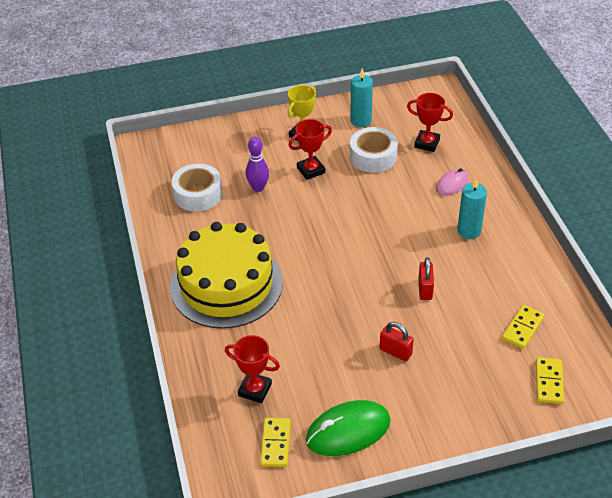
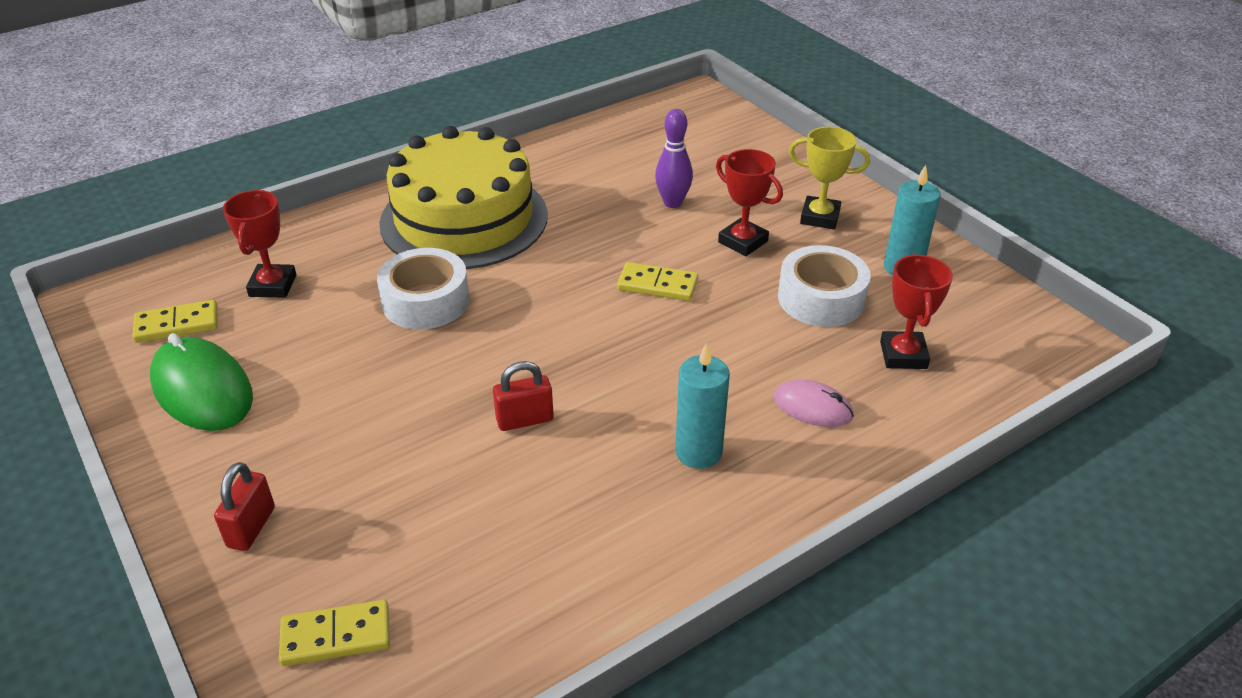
camera: 70 degrees right, 5 degrees down
white tape [172,164,222,212] -> white tape moved to [377,248,470,329]
red padlock [380,322,414,361] -> red padlock moved to [214,462,275,551]
yellow domino [502,305,545,349] -> yellow domino moved to [617,262,698,301]

